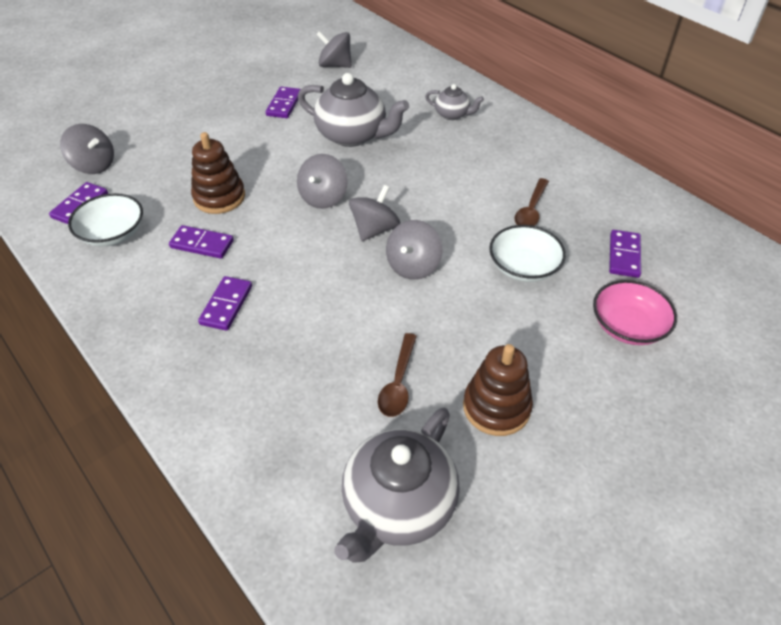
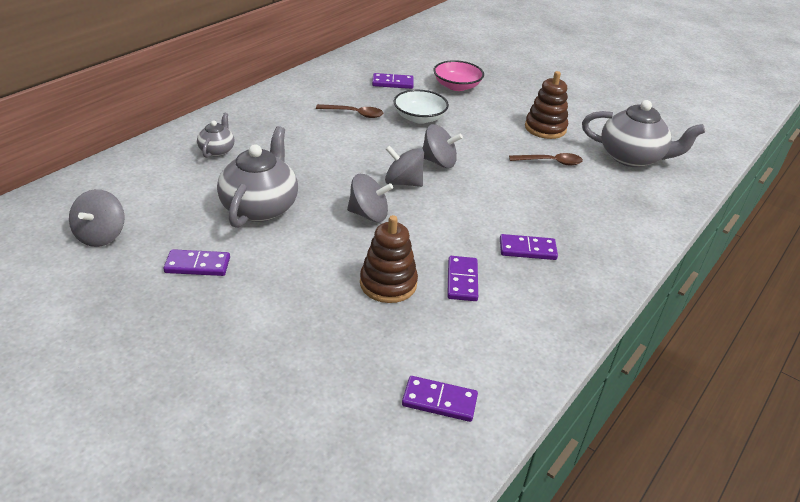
camera: 105 degrees left, 10 degrees down
grey spinning top [60,124,114,174] -> none
white bowl [68,193,143,246] -> none

